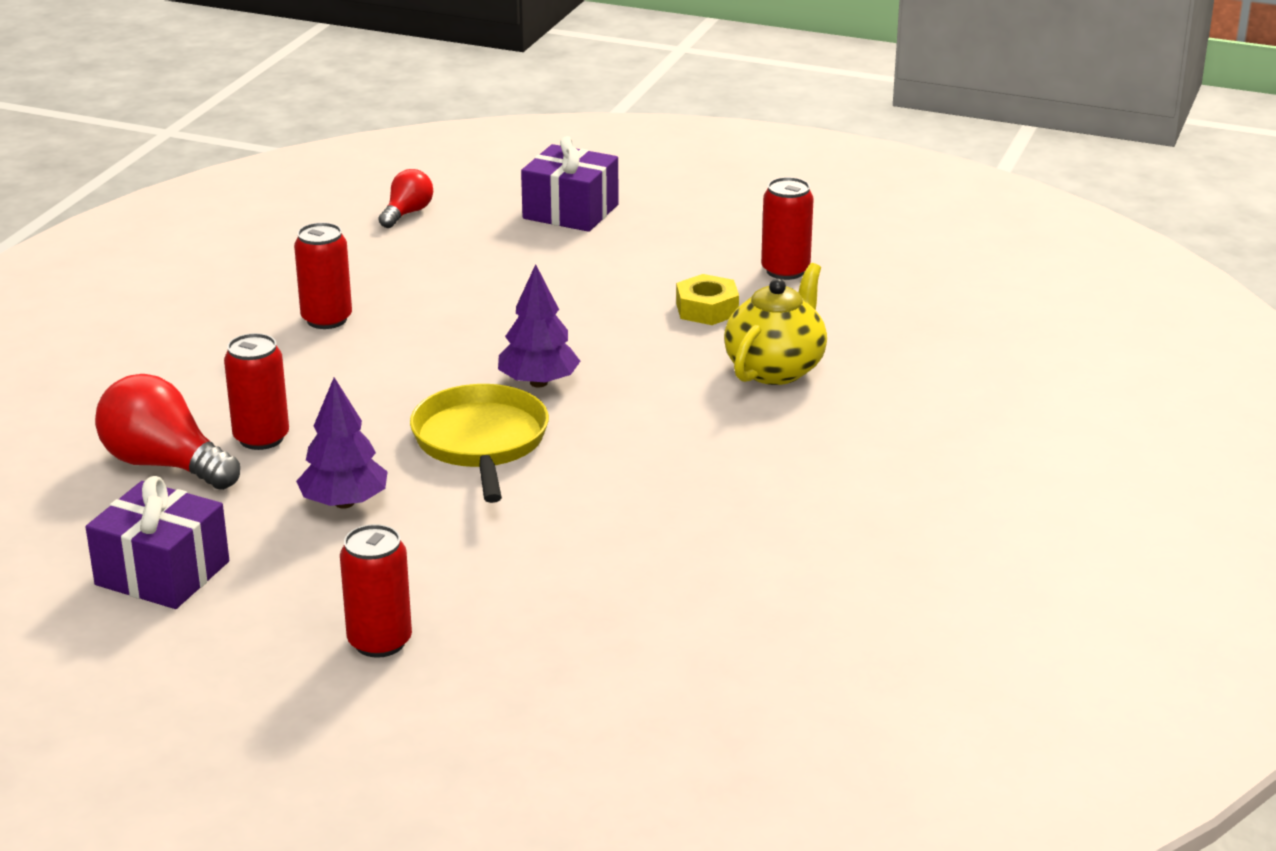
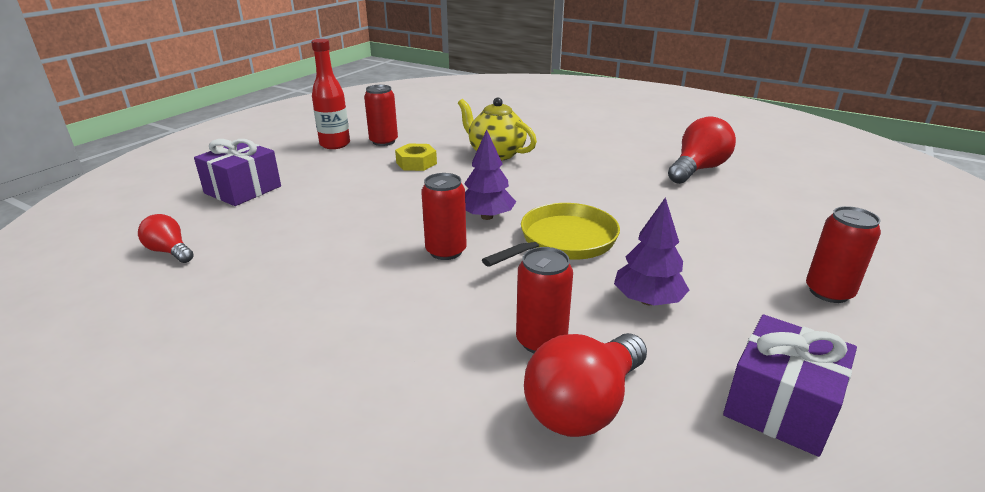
camera: 80 degrees left, 0 degrees up
red can [294,222,352,329] -> red can moved to [421,173,467,260]
yellow pan [410,384,549,503] -> yellow pan turned 135 degrees clockwise [482,203,620,267]
none -> red bottle [311,39,350,149]
none -> red light bulb [668,116,736,184]

